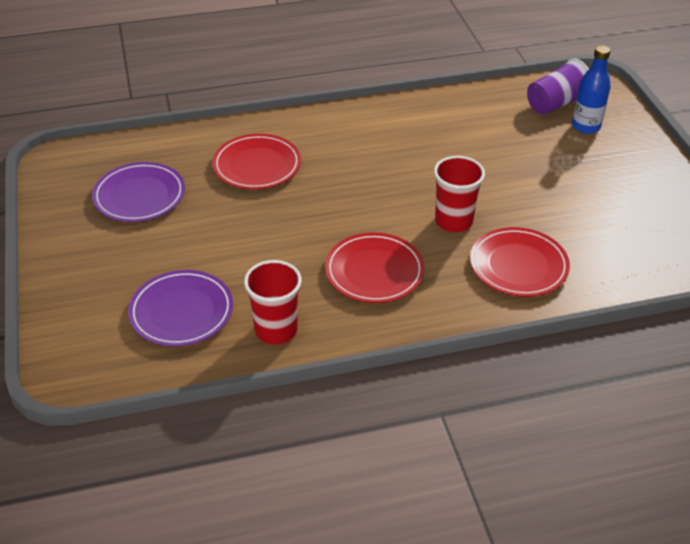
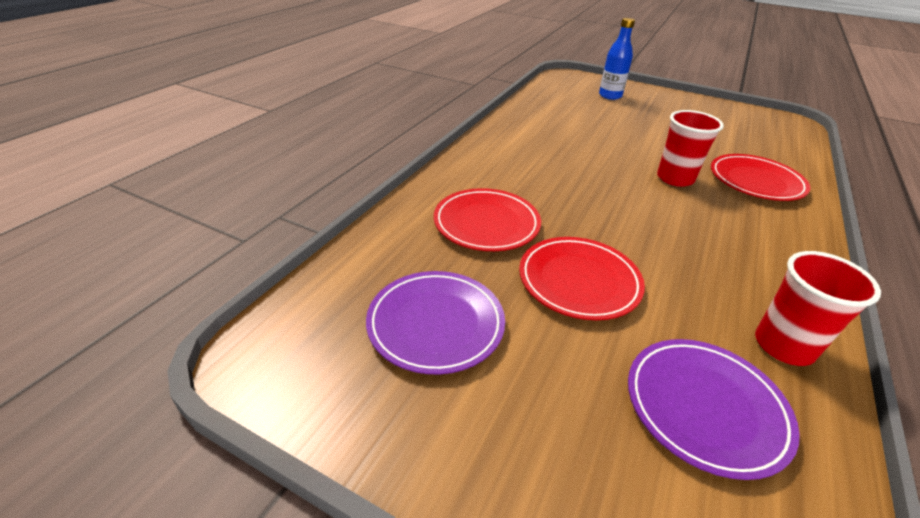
camera: 50 degrees left, 5 degrees down
red plate [325,232,425,303] -> red plate moved to [519,237,645,320]
purple cup [527,58,589,115] -> none

